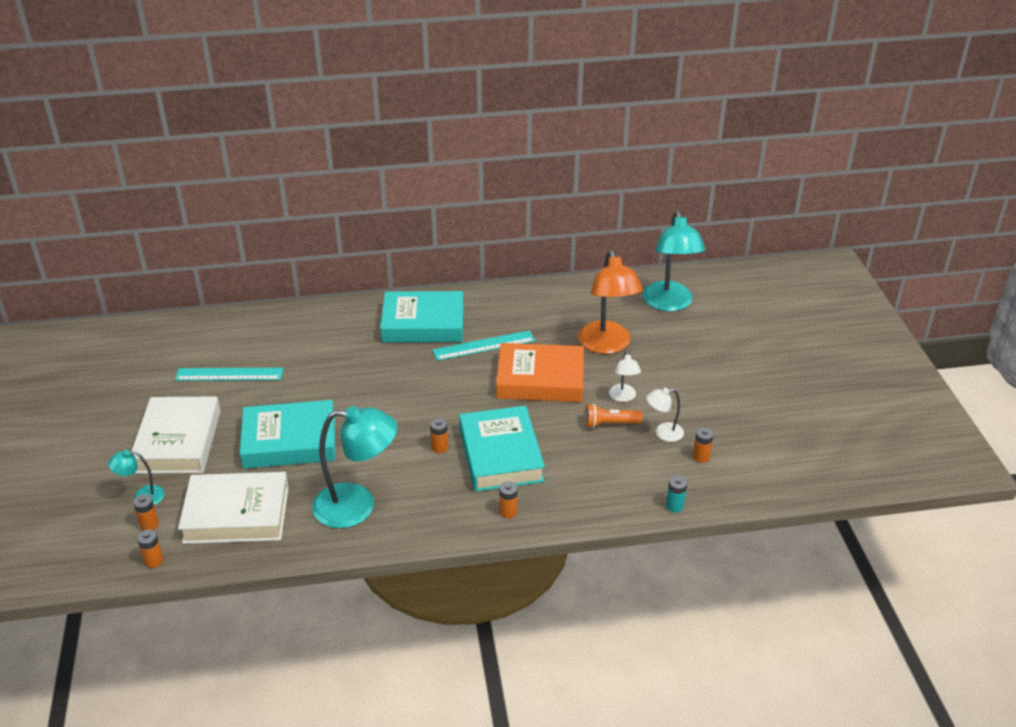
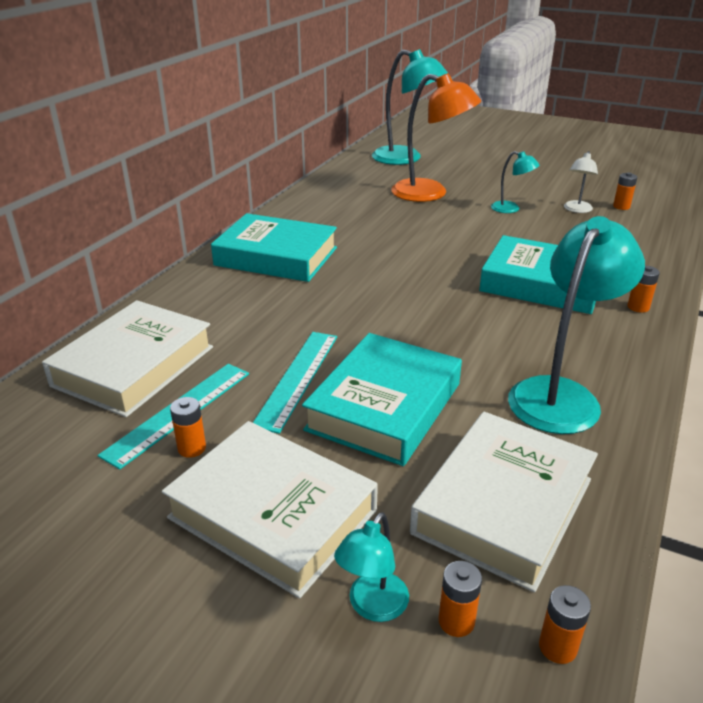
camera: 55 degrees left, 5 degrees down
turquoise book [380,291,464,343] -> turquoise book turned 75 degrees clockwise [211,213,337,282]
orange battery [430,418,448,453] -> orange battery moved to [170,397,206,458]
turquoise ruler [433,330,535,361] -> turquoise ruler moved to [253,332,337,434]
orange book [496,343,584,402] -> none
orange flashlight [585,404,643,428] -> none
white lamp [609,351,641,402] -> turquoise lamp [491,151,540,213]
turquoise battery [666,476,687,512] -> none
none -> white book [42,300,213,417]

